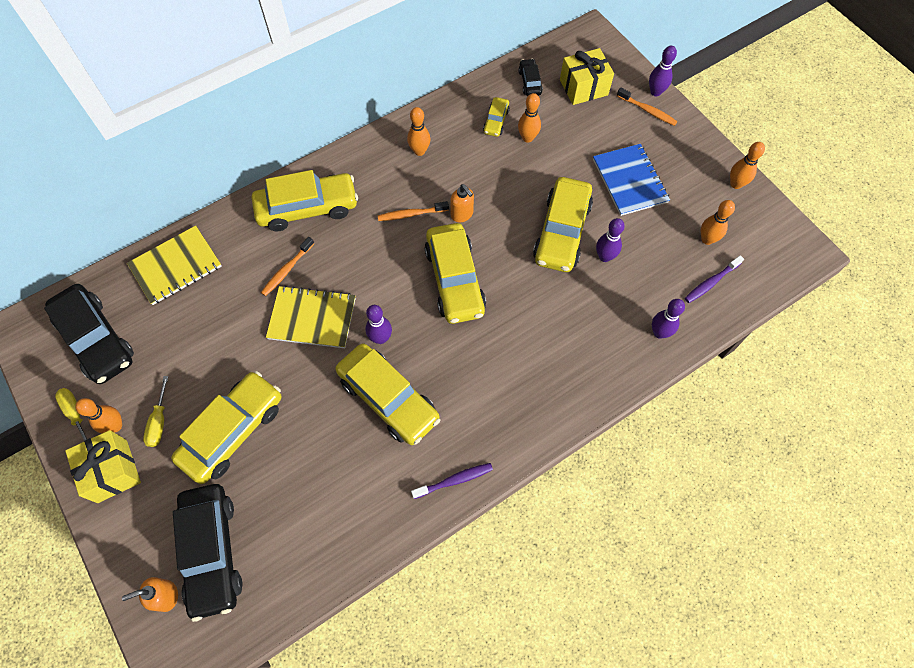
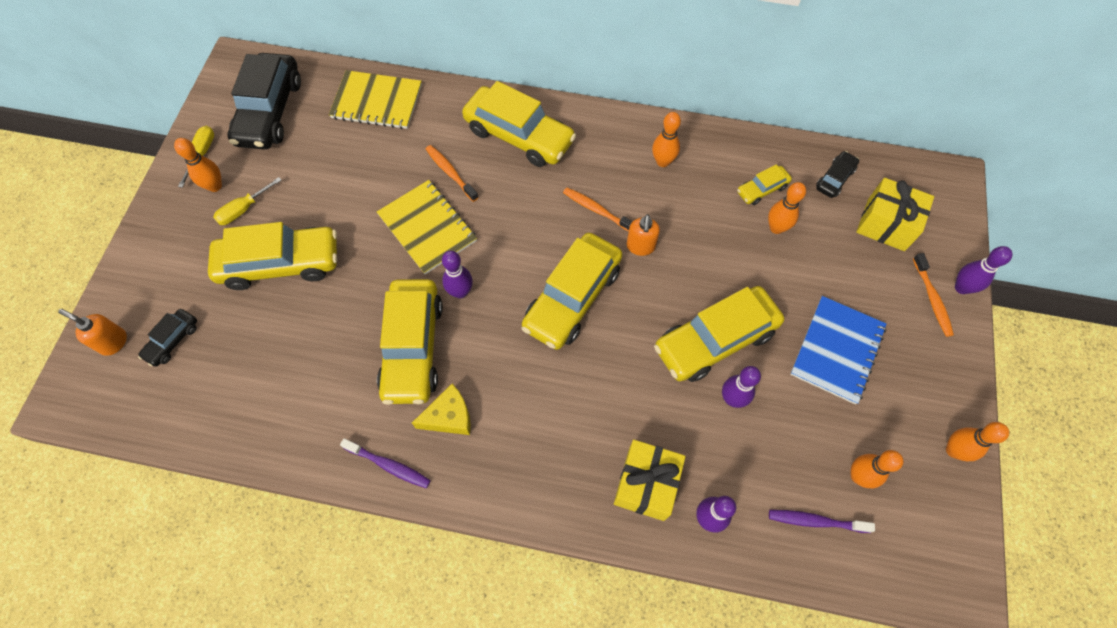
camera: 45 degrees right, 0 degrees up
yellow gift [65,430,141,503] -> yellow gift moved to [614,440,686,521]
black car [173,484,242,622] -> black car [138,309,197,367], size x0.47
orange toothbrush [261,237,314,296] -> orange toothbrush turned 60 degrees clockwise [426,145,479,202]
none -> yellow cheese [412,384,471,435]

